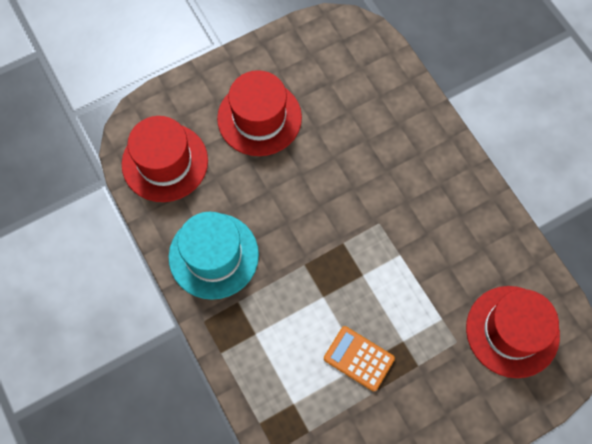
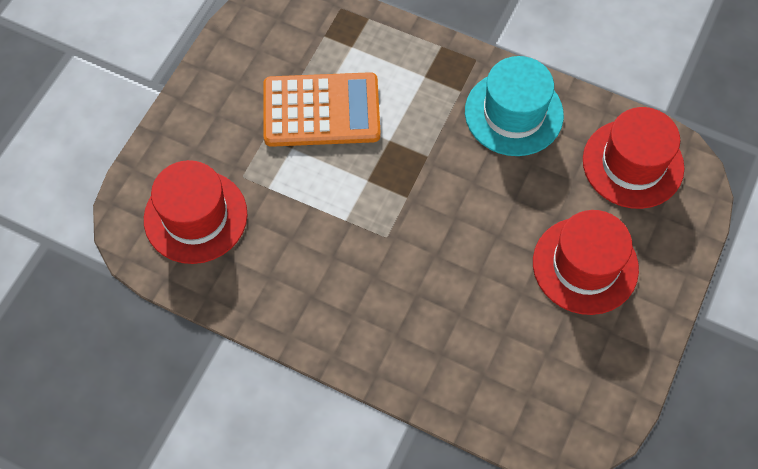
camera: 145 degrees right, 5 degrees down
orange calculator [324,326,395,391] -> orange calculator [263,72,380,147], size x1.79

